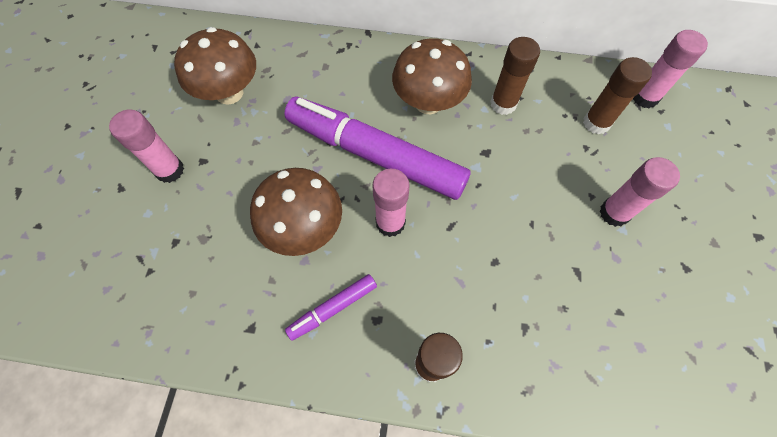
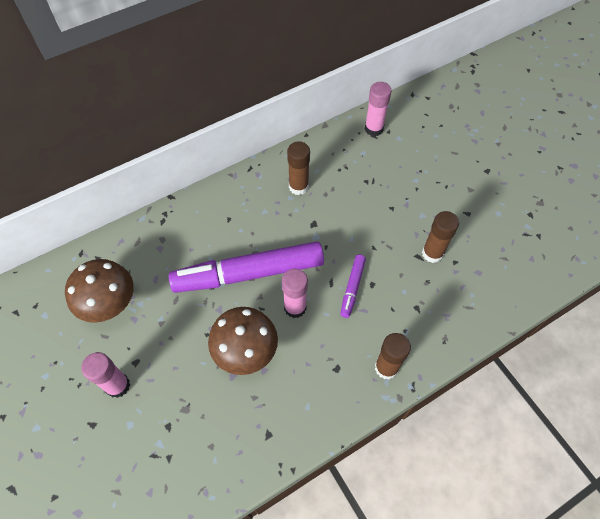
camera: 40 degrees left, 5 degrees down
purple marker [285,274,377,341] -> purple marker moved to [340,255,366,318]
brown mushroom [392,38,472,114] -> none
brown glue stick [583,57,652,135] -> brown glue stick moved to [422,211,459,263]
pink glue stick [600,157,680,227] -> none

